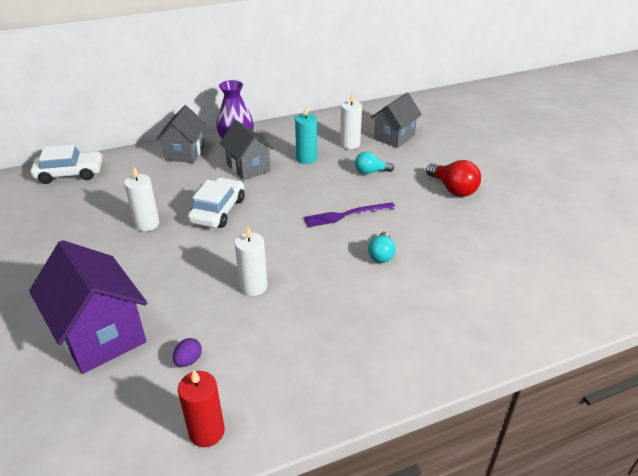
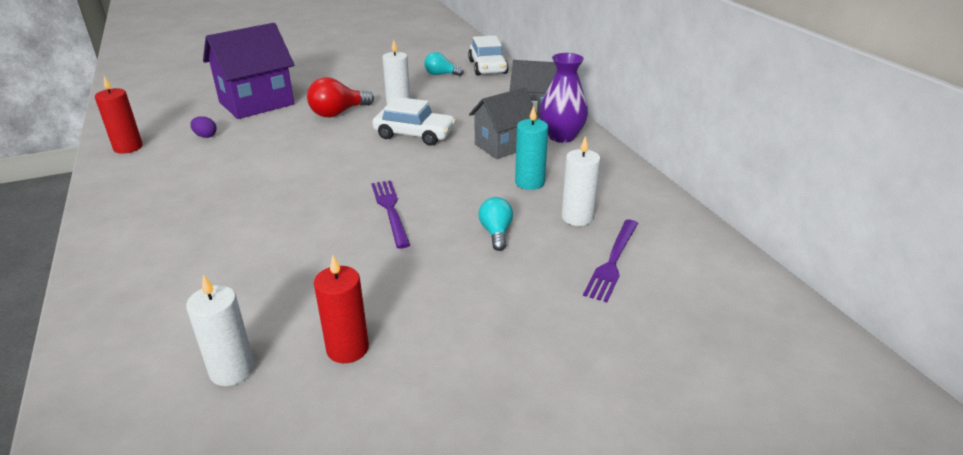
camera: 90 degrees right, 5 degrees down
white candle [235,226,268,296] -> white candle moved to [186,275,255,386]
turquoise light bulb [368,232,396,263] -> turquoise light bulb moved to [424,52,464,76]
grey house [371,93,422,148] -> purple fork [583,219,638,302]
red light bulb [426,160,481,197] -> red light bulb moved to [307,77,374,117]
none -> red candle [314,255,369,363]

